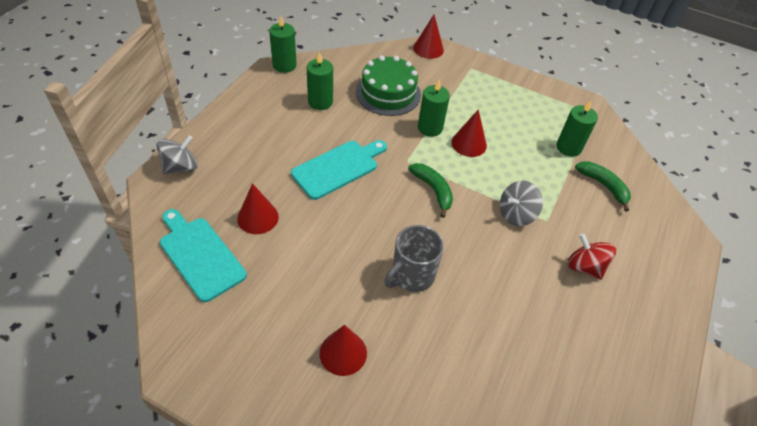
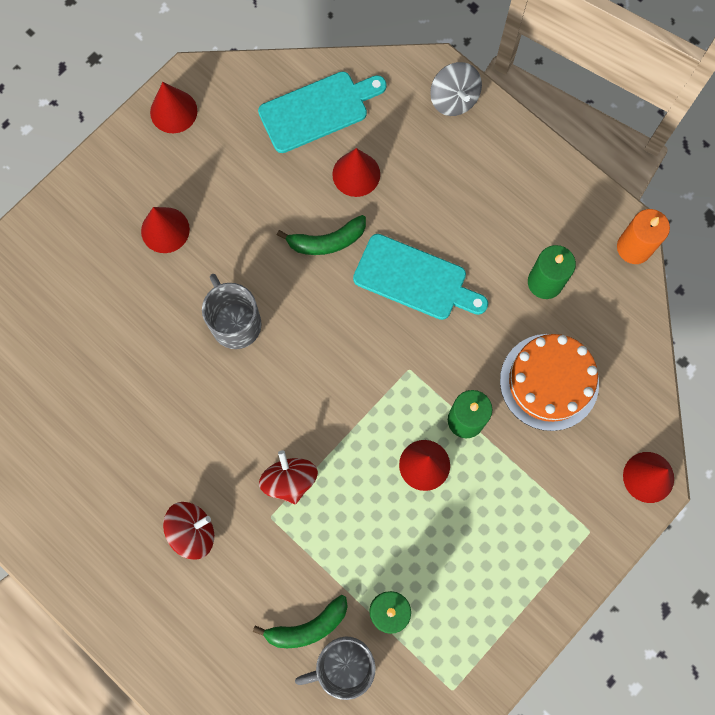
camera: 110 degrees right, 25 degrees up
green candle [269,16,297,73] -> orange candle [617,209,670,264]
turquoise cutting board [291,140,387,200] -> turquoise cutting board turned 45 degrees counterclockwise [353,234,488,320]
green cake [356,55,421,116] -> orange cake [500,334,599,431]
green banana [408,163,453,218] -> green banana moved to [277,215,366,255]
grey spinning top [500,181,543,226] -> red spinning top [259,450,318,504]
none -> red cone [150,82,197,133]
none -> grey mug [295,637,376,700]

